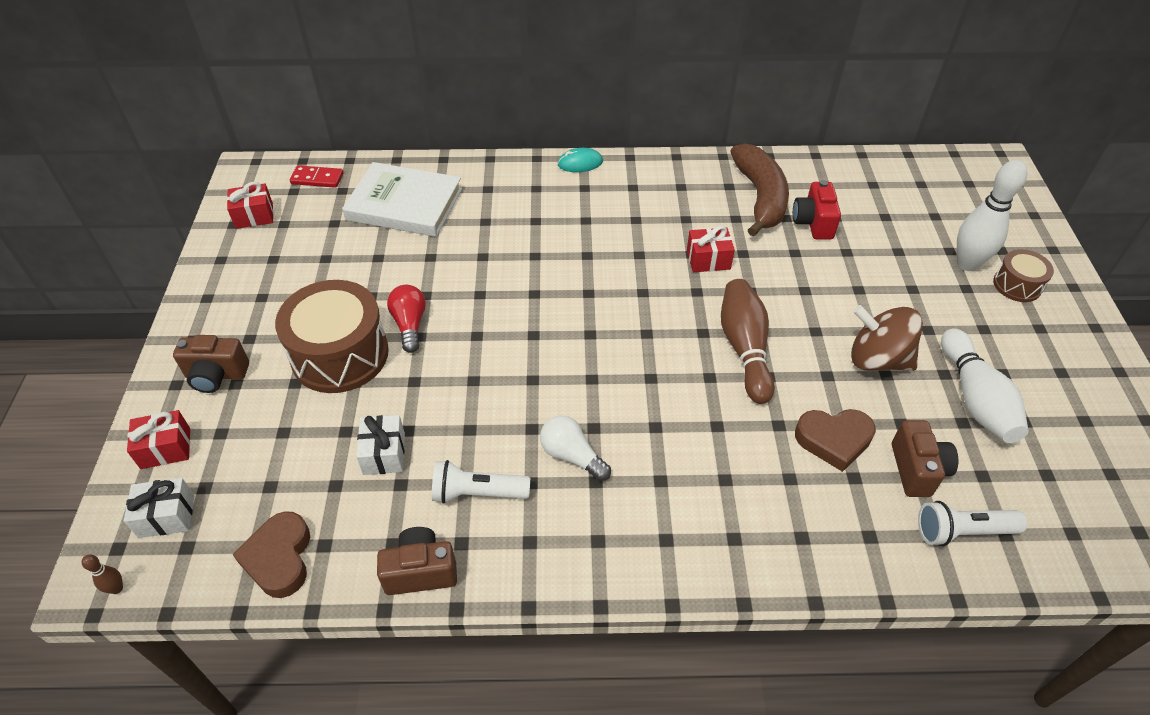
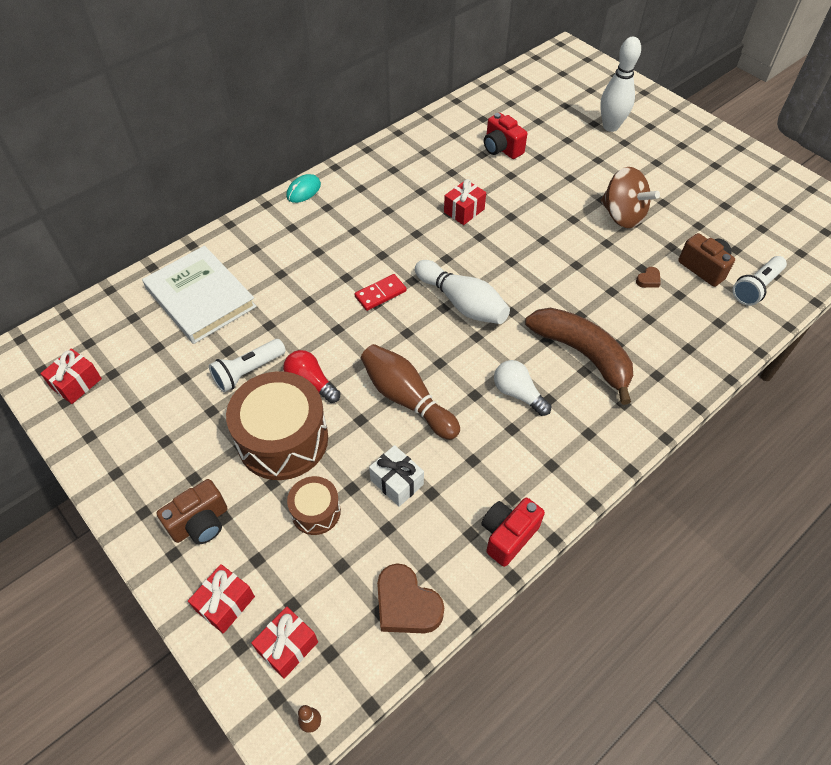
camera: 40 degrees left, 5 degrees up
white gift [124,478,194,538] -> red gift [251,607,318,679]
red domino [290,165,344,188] -> red domino moved to [354,274,407,311]
white book [342,162,462,237] -> white book turned 75 degrees clockwise [142,246,257,344]
brown camera [377,527,457,595] -> red camera [481,498,545,567]
white flashlight [432,460,530,504] -> white flashlight moved to [209,339,286,392]
white light bulb [540,415,611,481] -> white light bulb turned 45 degrees clockwise [494,360,551,416]
brown bowling pin [721,279,775,404] -> brown bowling pin moved to [361,344,460,440]
brown banana [730,143,789,237] -> brown banana moved to [525,308,633,405]
brown heart [795,409,876,472] -> brown heart [636,267,661,288], size x0.47
brown spinning top [851,305,923,371] -> brown spinning top turned 120 degrees counterclockwise [600,167,660,228]
white bowling pin [941,328,1029,443] -> white bowling pin moved to [415,260,510,324]
brown drum [993,249,1054,302] -> brown drum moved to [287,476,341,535]

